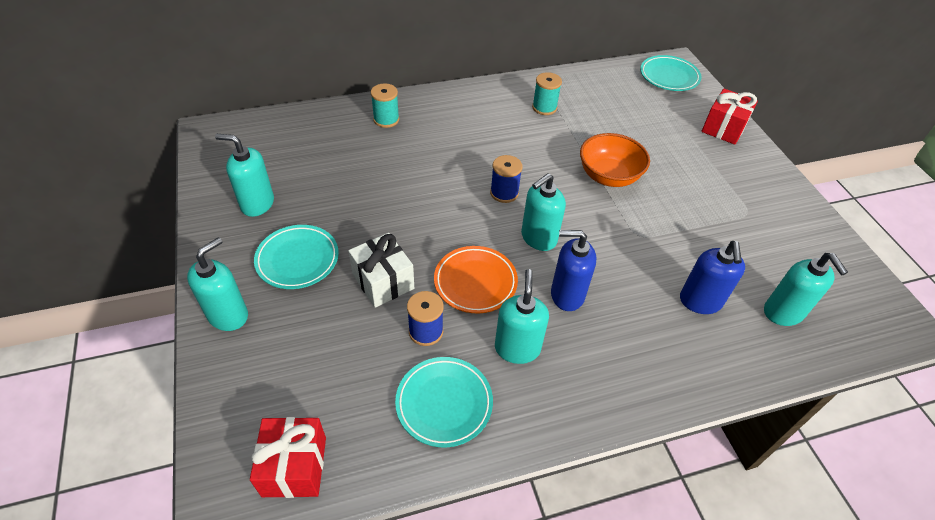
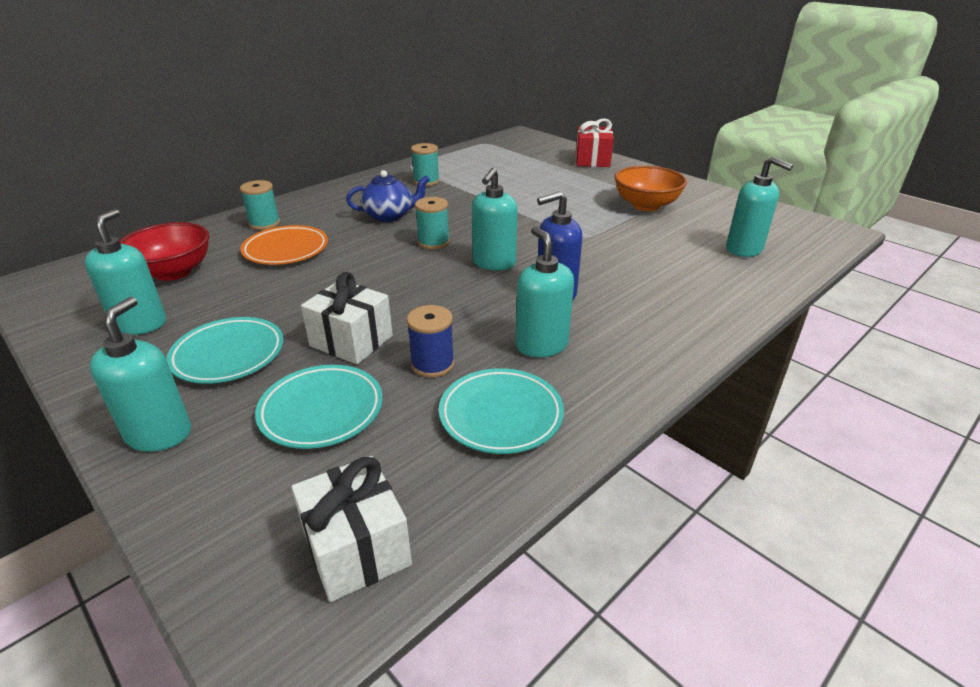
camera: 25 degrees left, 15 degrees down
turquoise soap dispenser [215,134,274,217] -> turquoise soap dispenser turned 105 degrees clockwise [84,209,166,335]
red gift [250,417,326,498] -> white gift [291,456,412,602]
orange plate [434,246,518,313] -> orange plate moved to [240,225,328,265]
blue spool [490,155,523,203] -> turquoise spool [415,197,450,249]
orange bowl [580,133,650,187] -> orange bowl moved to [614,166,687,211]
turquoise plate [640,55,702,91] -> turquoise plate moved to [255,365,383,449]
blue soap dispenser [680,241,745,314] -> none
none -> red bowl [119,222,209,281]
none -> blue teapot [346,170,430,222]

